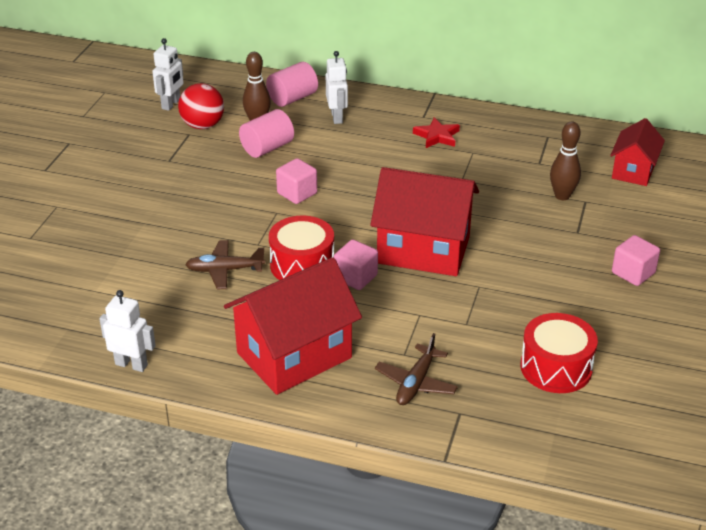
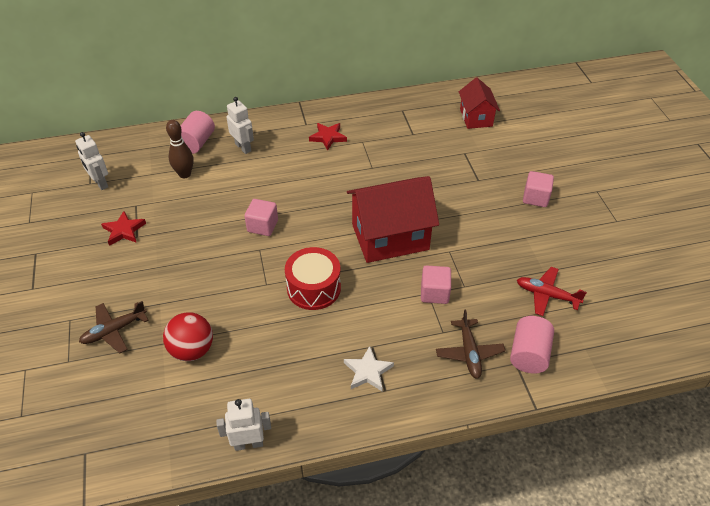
camera: 30 degrees left, 10 degrees up
white robot [152,38,184,111] -> white robot turned 150 degrees clockwise [75,132,108,190]
red ball [178,83,224,129] -> red ball moved to [163,312,213,361]
brown plane [185,240,265,289] -> brown plane moved to [79,301,149,353]
red house [224,257,362,395] -> white star [344,346,394,391]
pink cylinder [239,109,294,158] -> pink cylinder moved to [510,316,554,373]
pink cube [334,240,378,290] -> pink cube moved to [421,265,451,304]
red drum [520,313,598,393] -> red plane [517,267,587,316]
brown bowling pin [550,122,581,200] -> none
none -> red star [101,211,146,246]

